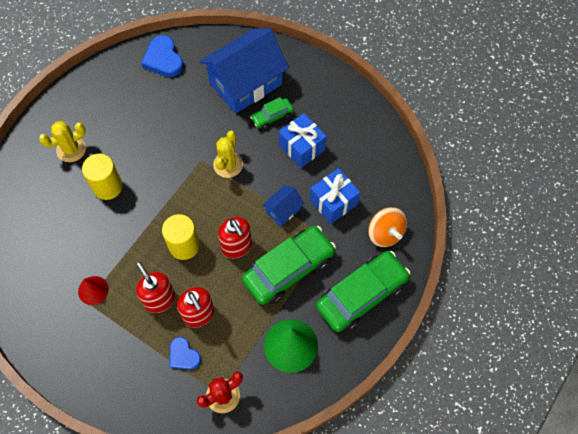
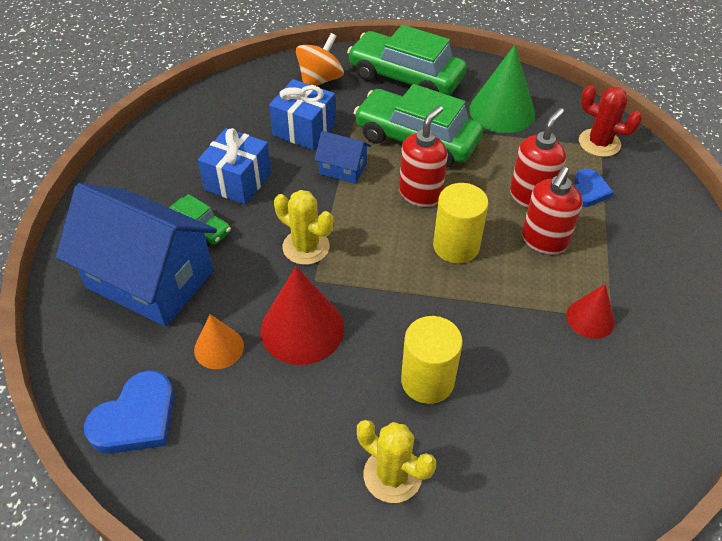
camera: 115 degrees left, 15 degrees down
yellow cactus [213,131,243,178] -> yellow cactus turned 45 degrees clockwise [274,190,333,265]
none -> orange cone [194,314,244,369]
none -> red cone [260,267,344,365]

